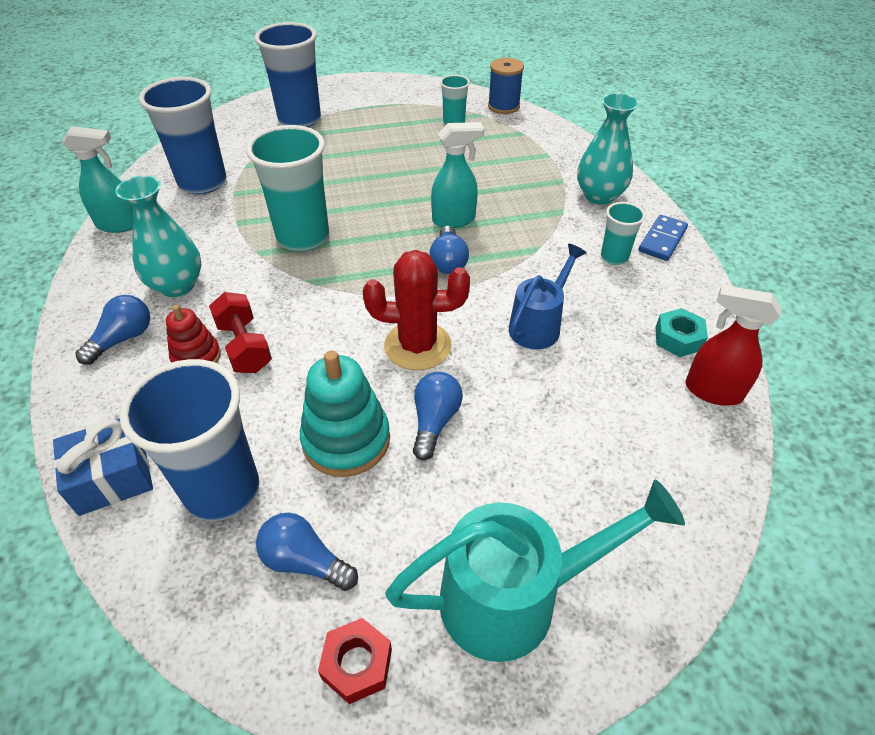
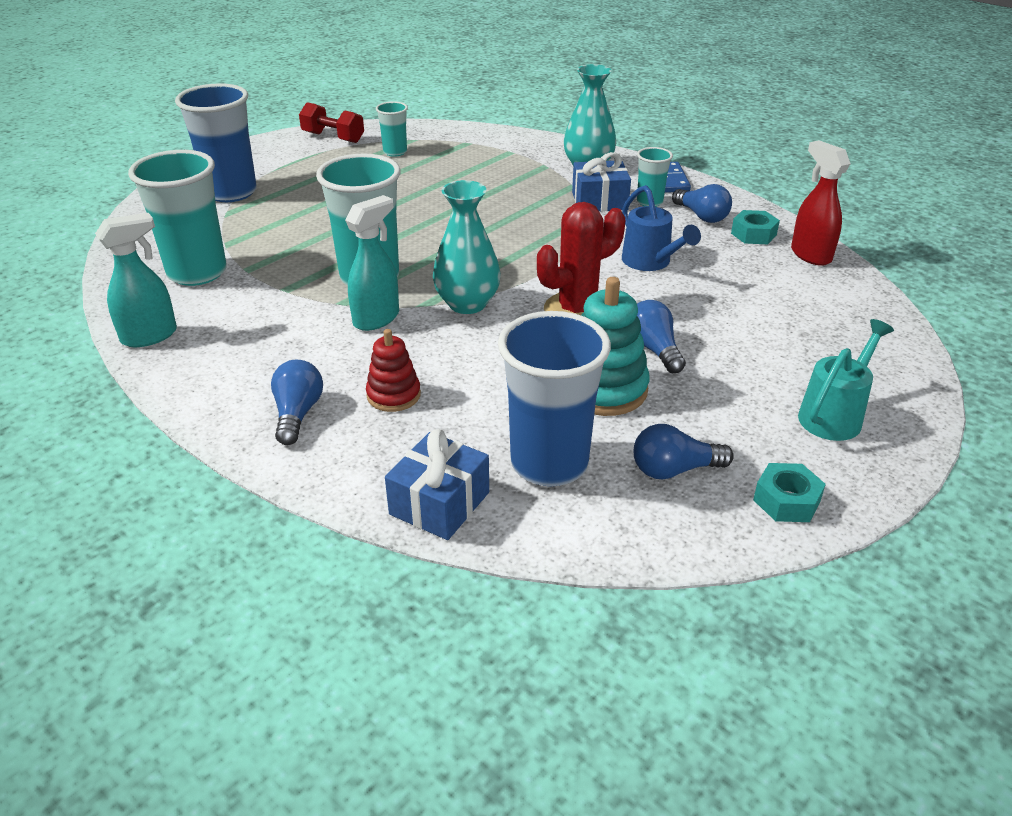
camera: 35 degrees left, 10 degrees down
turquoise vase [115,175,202,297] -> turquoise vase moved to [433,180,500,314]
blue cup [139,77,227,195] -> turquoise cup [128,150,227,286]
red dumbbell [209,292,272,373] -> red dumbbell moved to [299,102,364,143]
red nut [318,618,392,704] -> turquoise nut [753,463,826,522]
turquoise watering can [385,479,685,662] -> turquoise watering can [798,319,894,441], size x0.62
blue light bulb [429,226,469,274] -> blue light bulb moved to [672,184,732,223]
turquoise spray bottle [431,122,484,228] -> turquoise spray bottle moved to [345,195,399,331]
blue spool [488,58,524,114] -> none
blue watering can [509,244,586,349] -> blue watering can turned 150 degrees clockwise [622,185,701,271]
red spray bottle [686,285,781,406] -> red spray bottle turned 75 degrees clockwise [791,140,851,266]
none -> blue gift [572,152,631,212]

